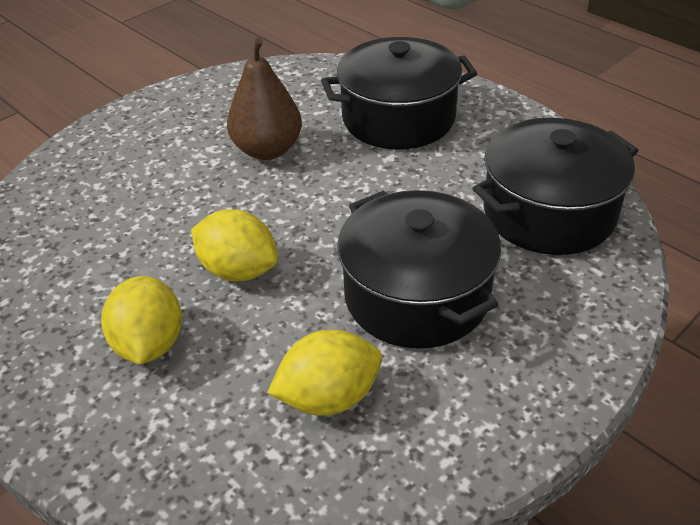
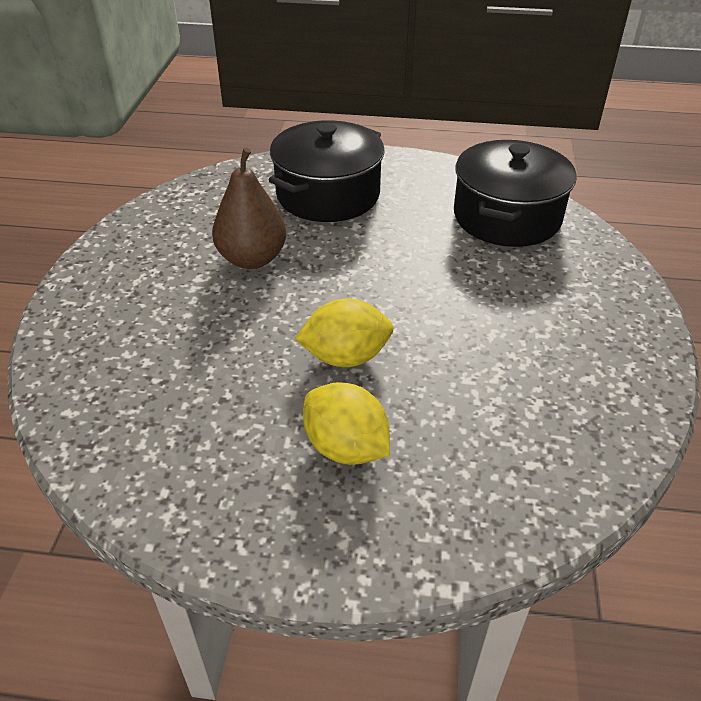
camera: 40 degrees left, 0 degrees up
yellow lemon [267,330,382,416] -> none
black pot [337,190,501,348] -> none

